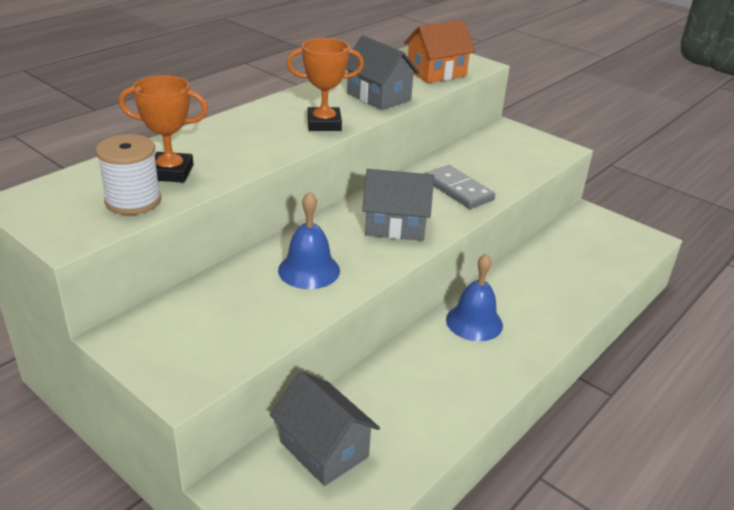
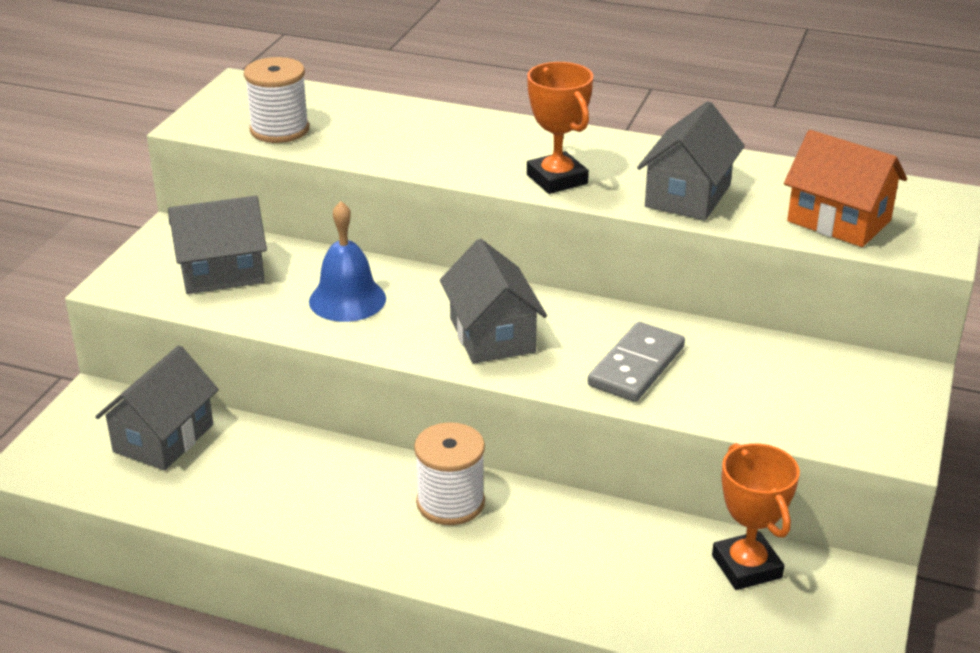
camera: 70 degrees right, 0 degrees up
orange trophy [119,75,208,183] -> orange trophy moved to [712,443,800,590]
blue bell [446,254,503,341] -> white spool [414,422,485,525]
none -> grey house [168,196,267,294]

